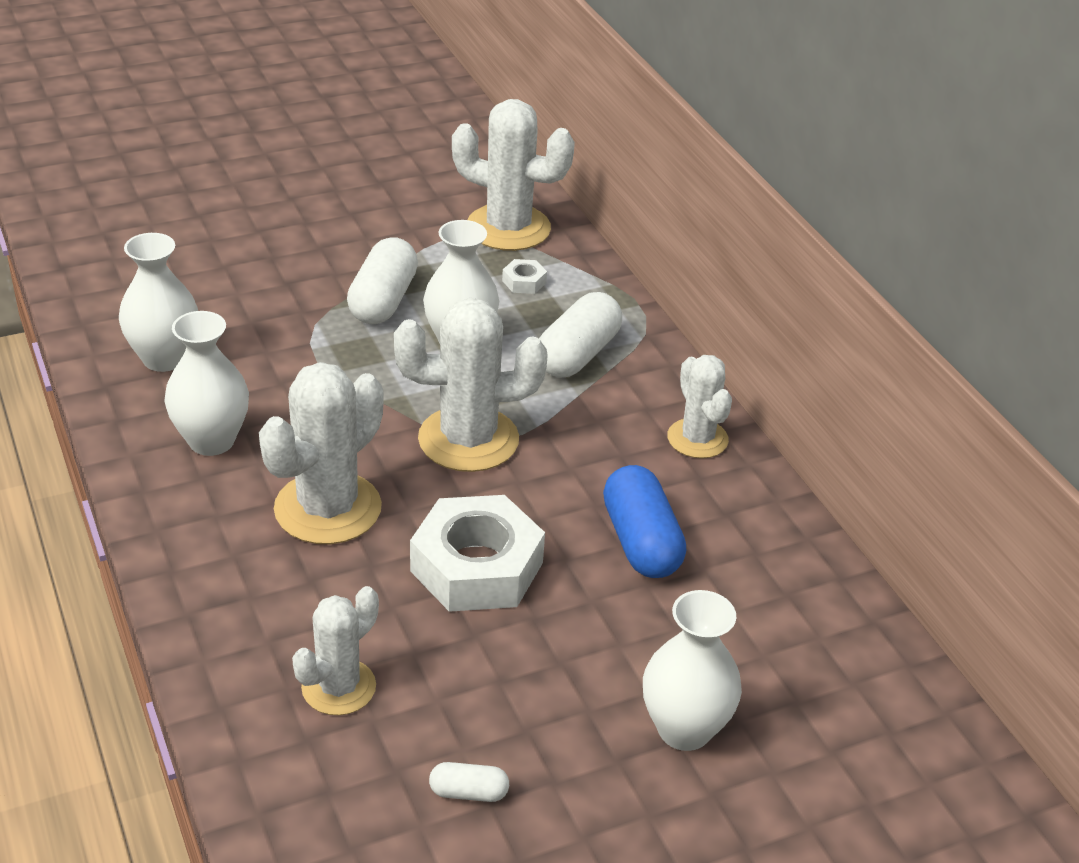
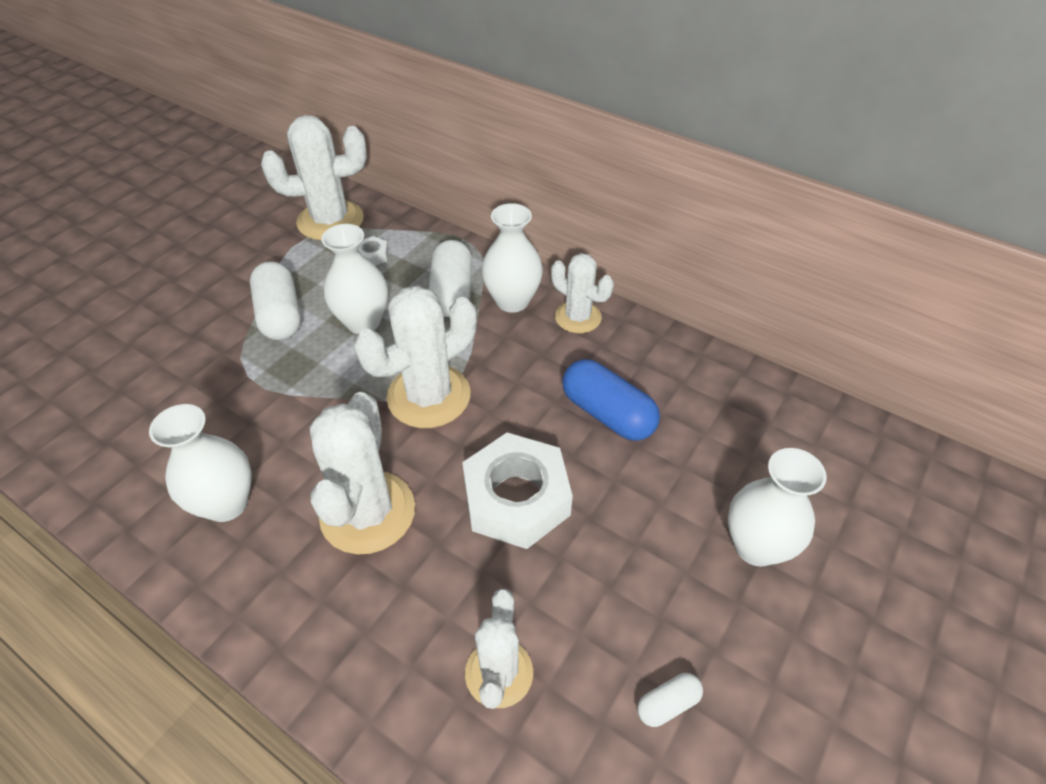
camera: 30 degrees left, 10 degrees up
white vase [119,233,198,372] -> white vase moved to [481,203,543,313]

